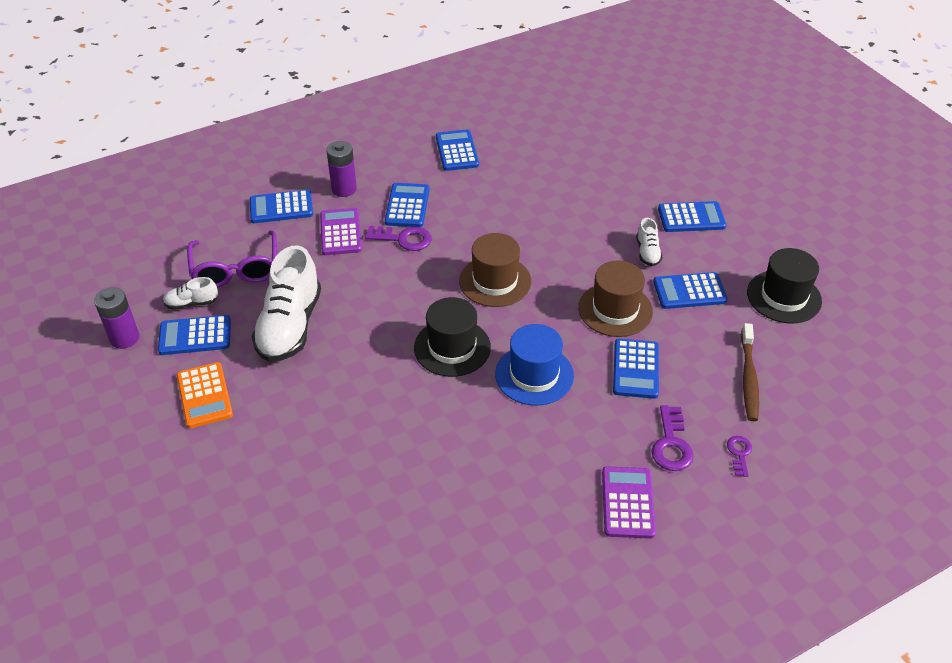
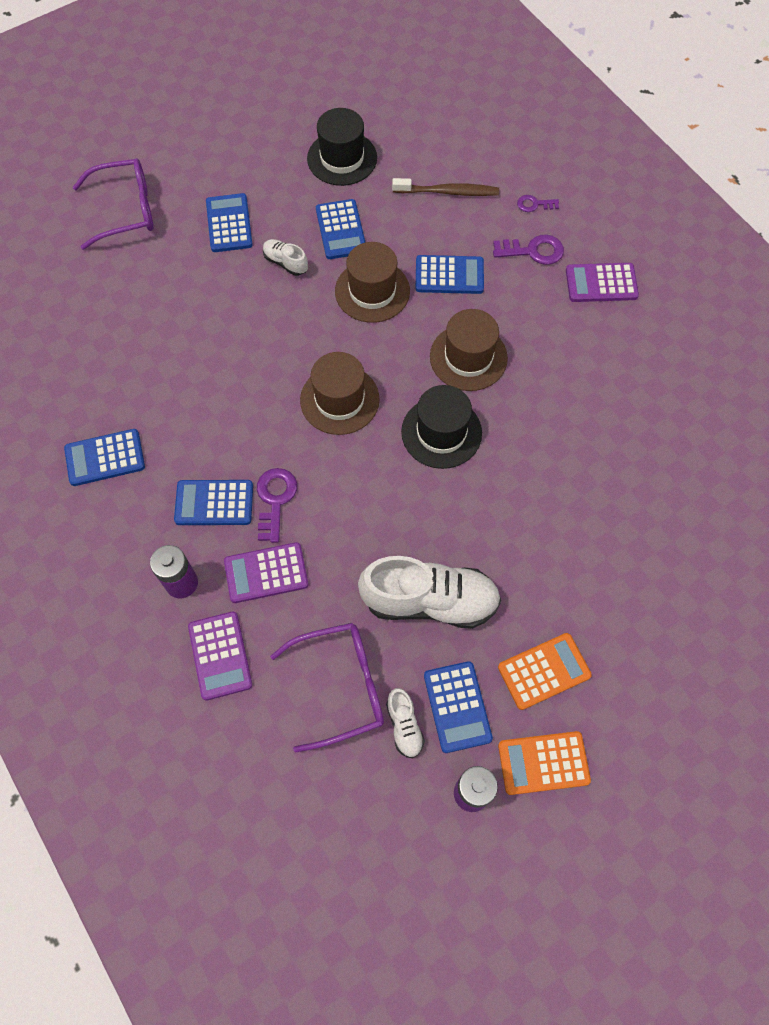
camera: 95 degrees left, 20 degrees up
blue calculator [250,190,313,223] -> purple calculator [188,611,252,701]
blue hat [495,324,574,406] -> brown hat [430,309,508,391]
white shoe [636,218,663,266] -> white shoe turned 135 degrees counterclockwise [263,239,308,276]
none -> purple glasses [73,158,153,250]
none -> orange calculator [498,731,591,795]

